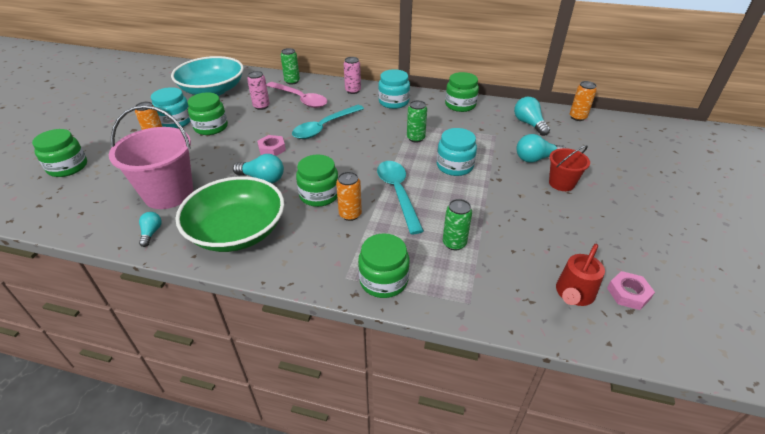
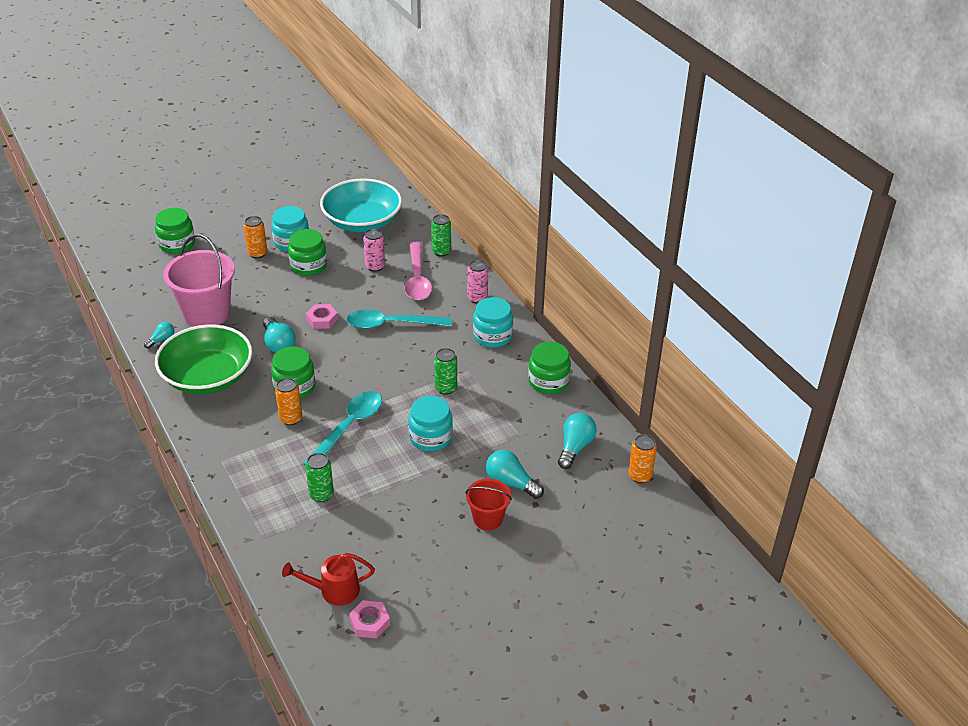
camera: 45 degrees right, 0 degrees up
green jar [358,233,409,298] -> none

